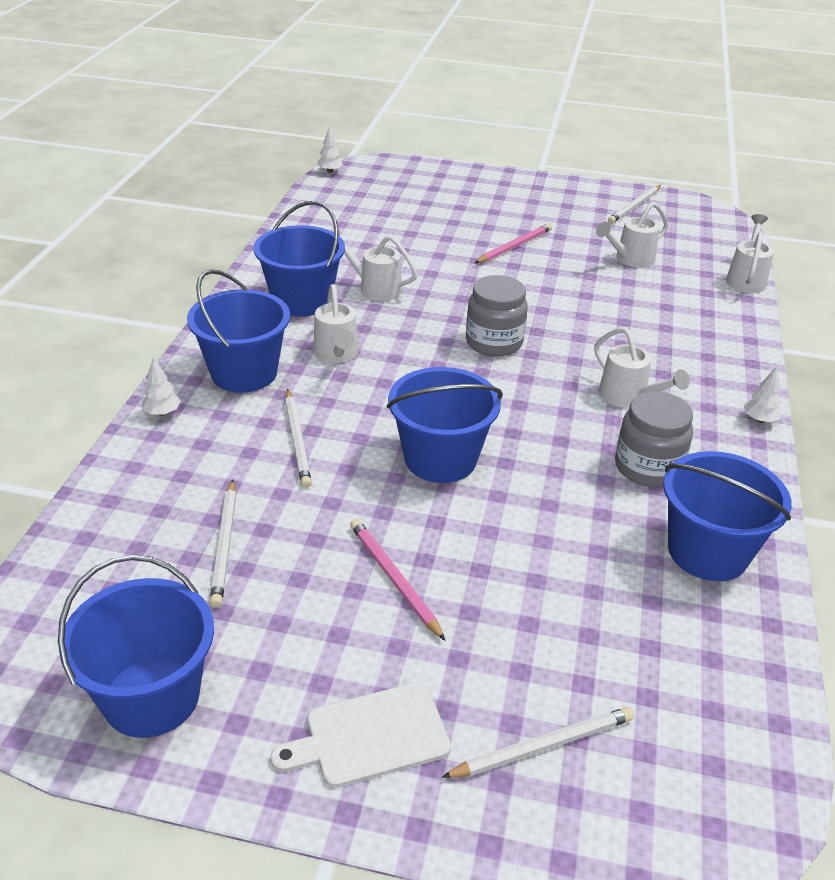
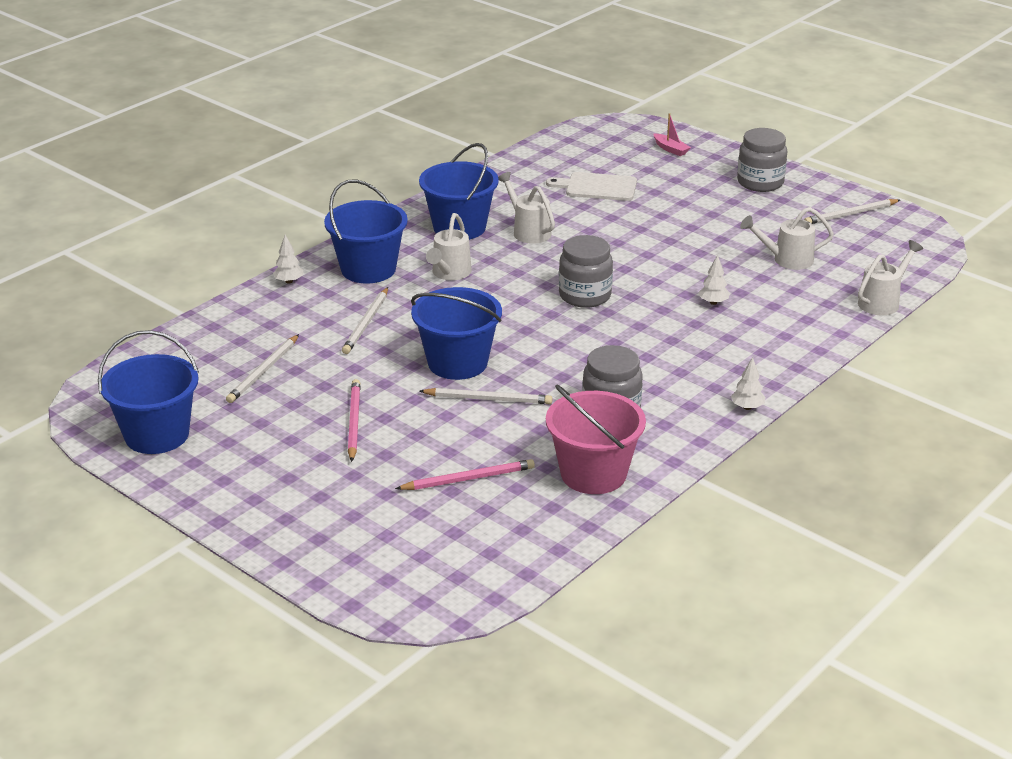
camera: 30 degrees right, 5 degrees down
white cutting board [271,682,451,788] -> white cutting board moved to [546,172,637,201]
white tree [317,127,343,173] -> white tree moved to [698,254,730,305]
white pencil [441,707,634,778] -> white pencil moved to [419,388,552,404]
pink pencil [475,223,552,263] -> pink pencil moved to [395,459,535,490]
white watering can [594,327,690,408] -> none
blue bucket [663,451,792,581] -> pink bucket [546,384,646,494]
none -> pink boat [653,113,691,156]
none -> grey jar [737,128,787,192]

